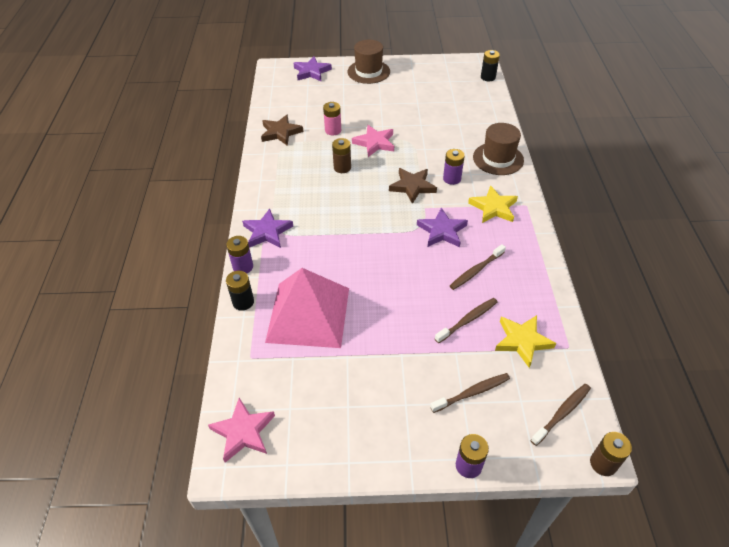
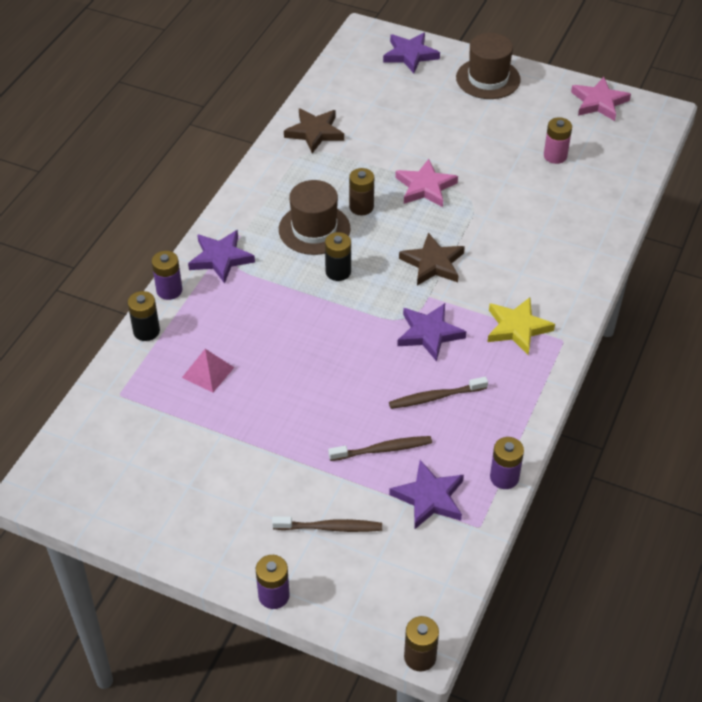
camera: 25 degrees right, 0 degrees up
pink star [208,398,275,463] -> pink star moved to [571,77,631,121]
pink pyramid [265,268,349,348] -> pink pyramid [182,349,235,393], size x0.41
pink battery [323,102,341,135] -> pink battery moved to [544,117,572,164]
purple battery [443,149,465,185] -> purple battery moved to [490,437,524,489]
brown hat [473,123,524,175] -> brown hat moved to [279,180,350,255]
black battery [481,50,500,81] -> black battery moved to [325,232,351,281]
yellow star [495,315,556,368] -> purple star [389,460,464,529]
brown toothbrush [530,384,591,446] -> none

